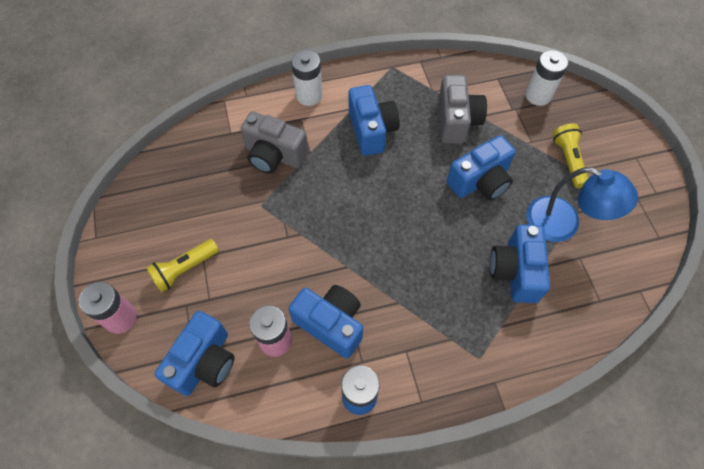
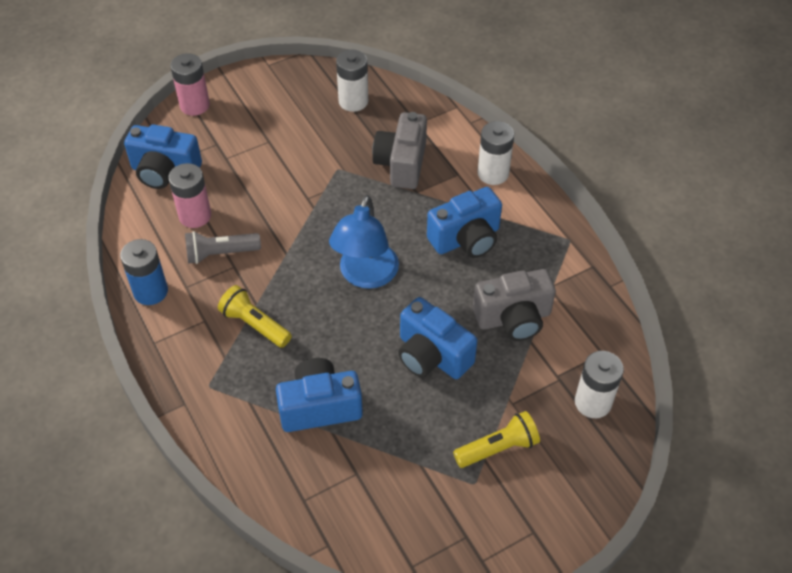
camera: 75 degrees right, 10 degrees down
yellow flashlight [146,239,219,293] -> yellow flashlight moved to [218,285,292,348]
blue camera [288,285,363,358] -> grey flashlight [185,231,261,264]
blue lamp [526,167,638,242] -> blue lamp moved to [329,195,399,289]
none -> white battery [336,50,368,112]

